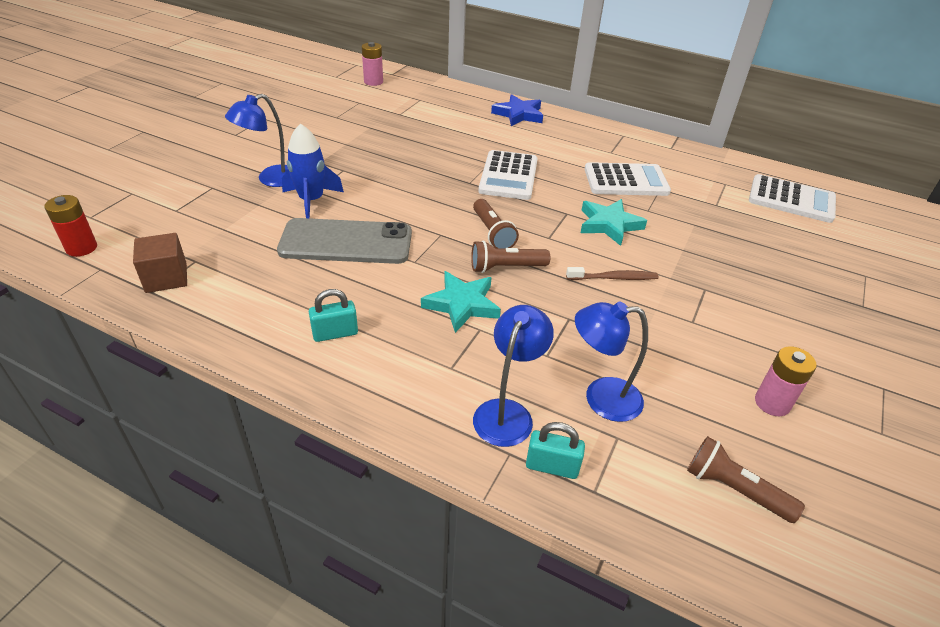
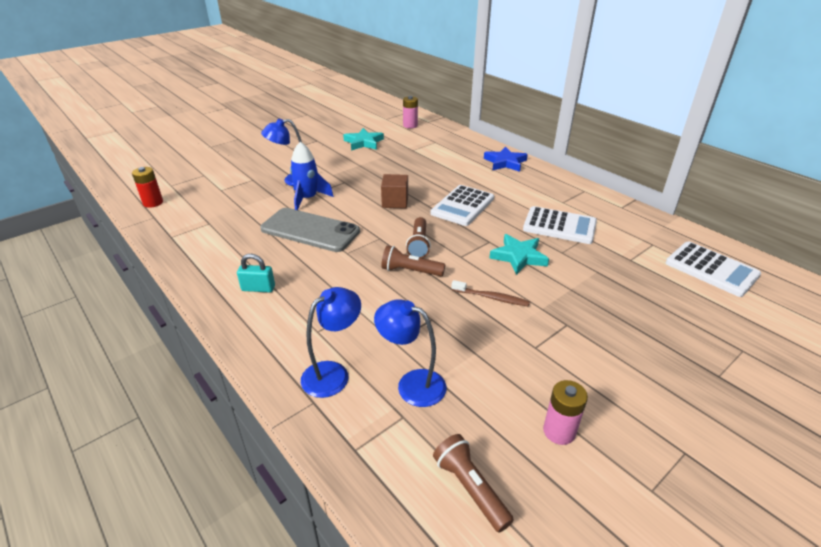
camera: 25 degrees right, 5 degrees down
brown cube [133,233,187,293] -> brown cube moved to [381,174,408,209]
turquoise star [421,271,501,333] -> turquoise star moved to [343,128,384,151]
turquoise padlock [526,422,585,479] -> none

